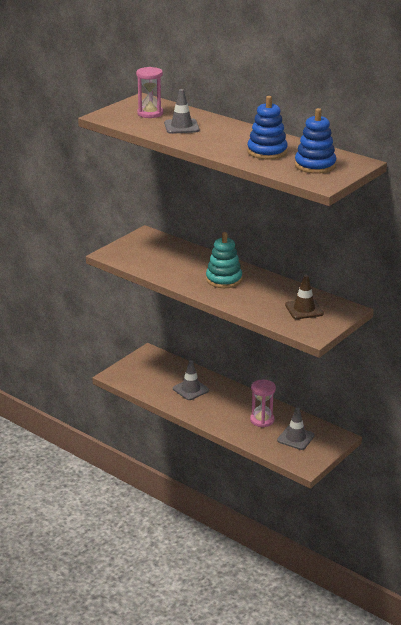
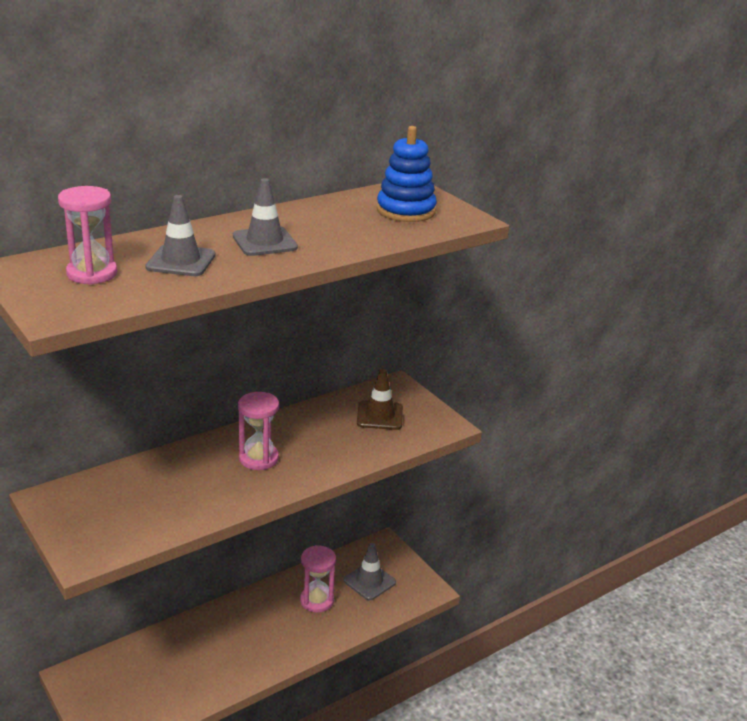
camera: 75 degrees left, 0 degrees up
grey traffic cone [173,360,209,400] -> grey traffic cone moved to [233,178,298,256]
turquoise stacking toy [206,232,242,288] -> pink hourglass [238,392,279,470]
blue stacking toy [247,96,288,159] -> none

